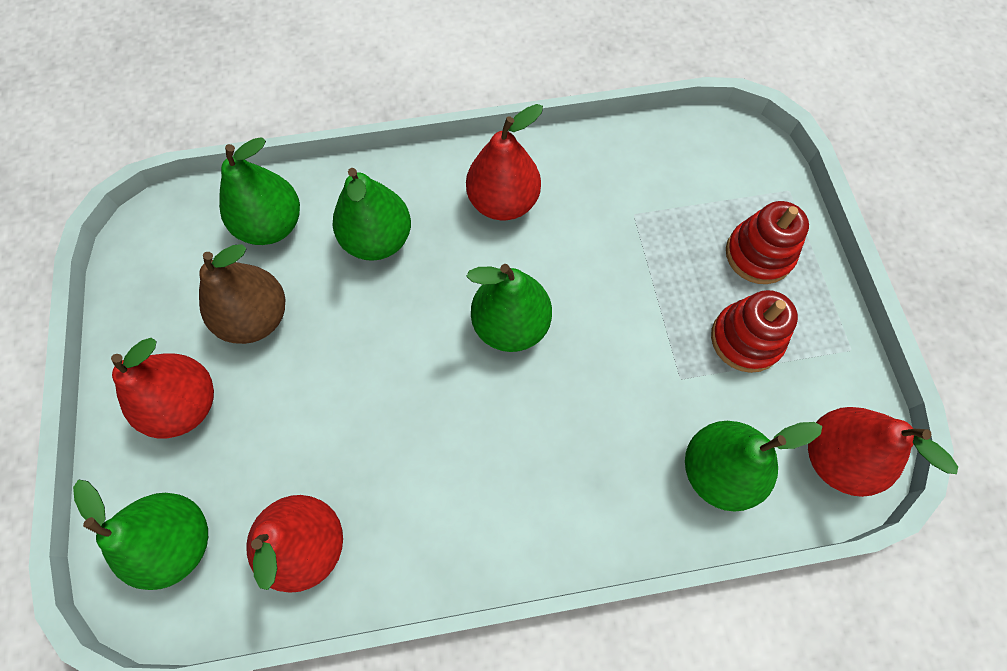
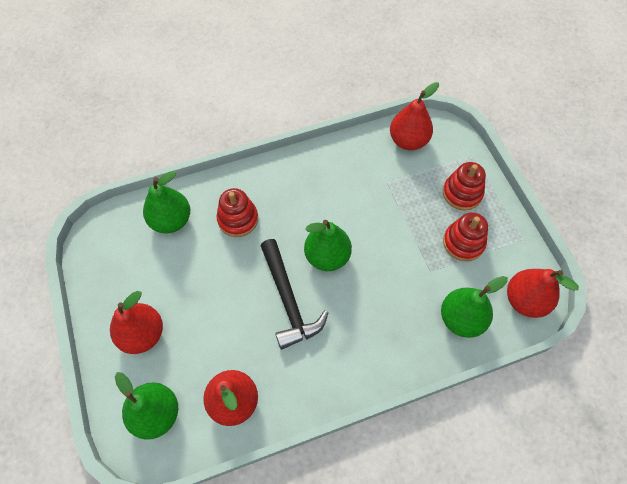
camera: 10 degrees left, 5 degrees down
brown pear [199,244,285,344] -> none
green pear [332,168,411,261] -> red stacking toy [217,188,258,237]
red pear [466,104,543,220] -> red pear moved to [390,82,439,150]
none -> black hammer [260,239,328,350]

